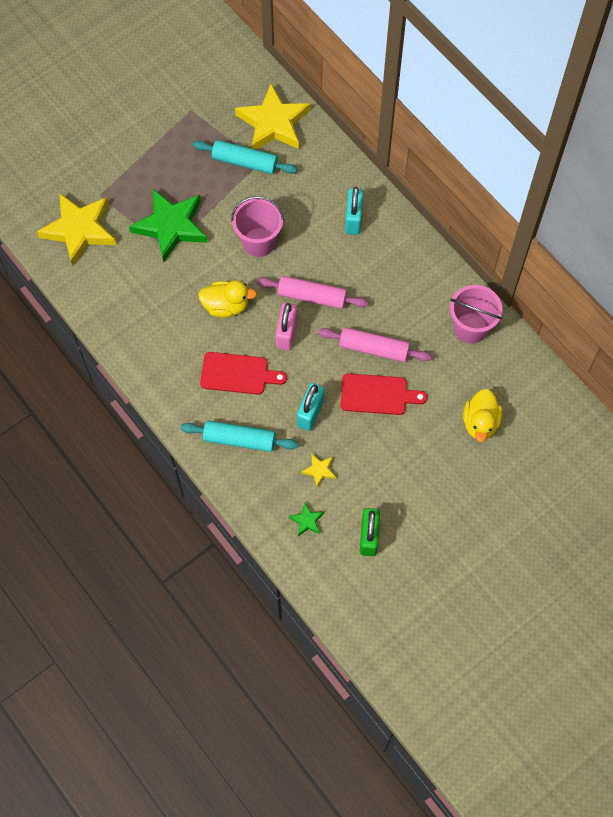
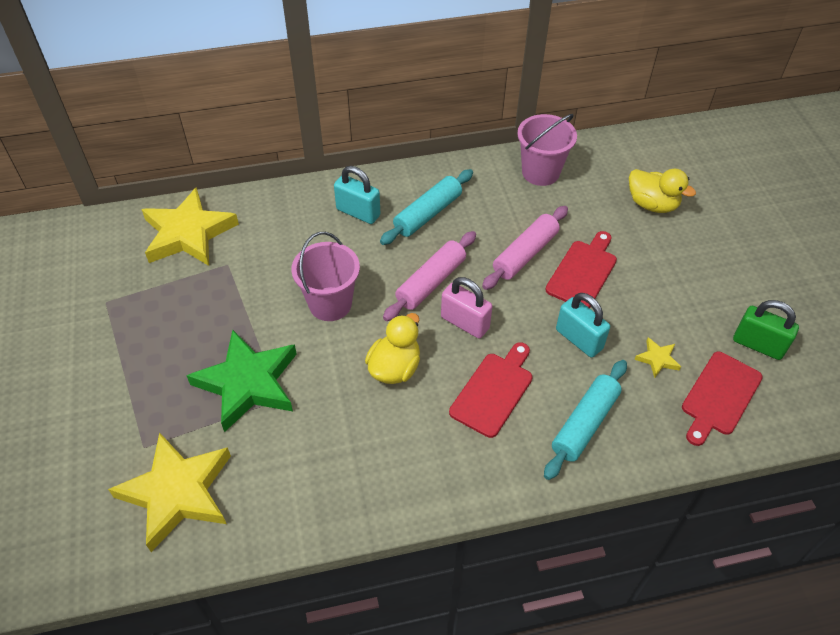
camera: 65 degrees left, 15 degrees down
turquoise rolling pin [193,140,298,174] -> turquoise rolling pin moved to [380,169,473,245]
green star [289,502,324,537] -> red cutting board [682,352,763,446]

